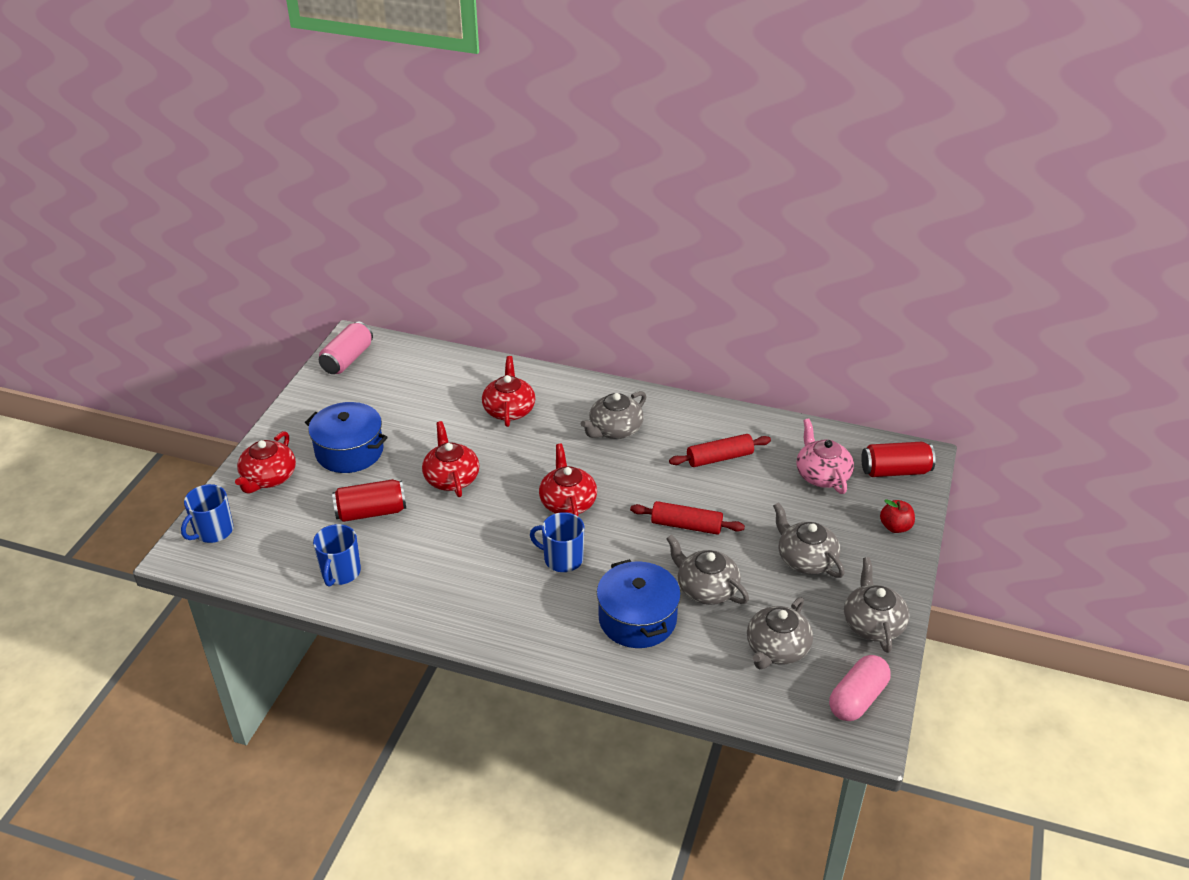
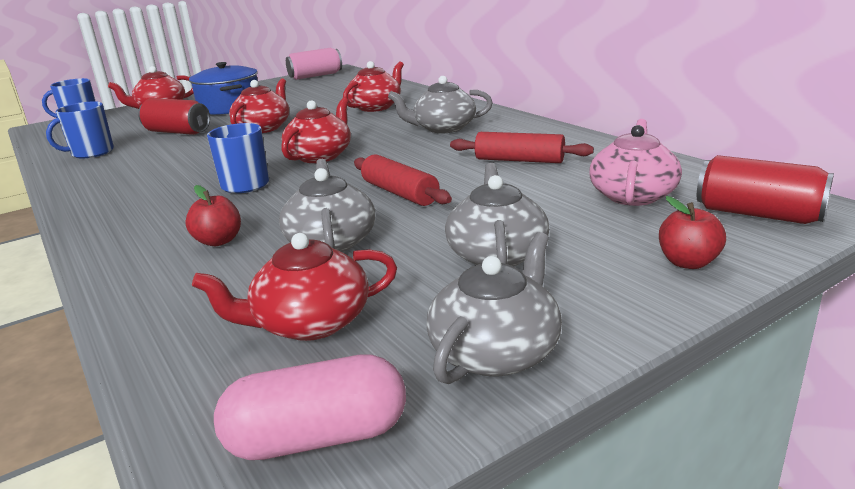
camera: 40 degrees right, 15 degrees down
blue pot [597,559,681,648] -> red apple [185,185,241,246]
grey teapot [747,597,813,669] -> red teapot [192,233,397,341]

